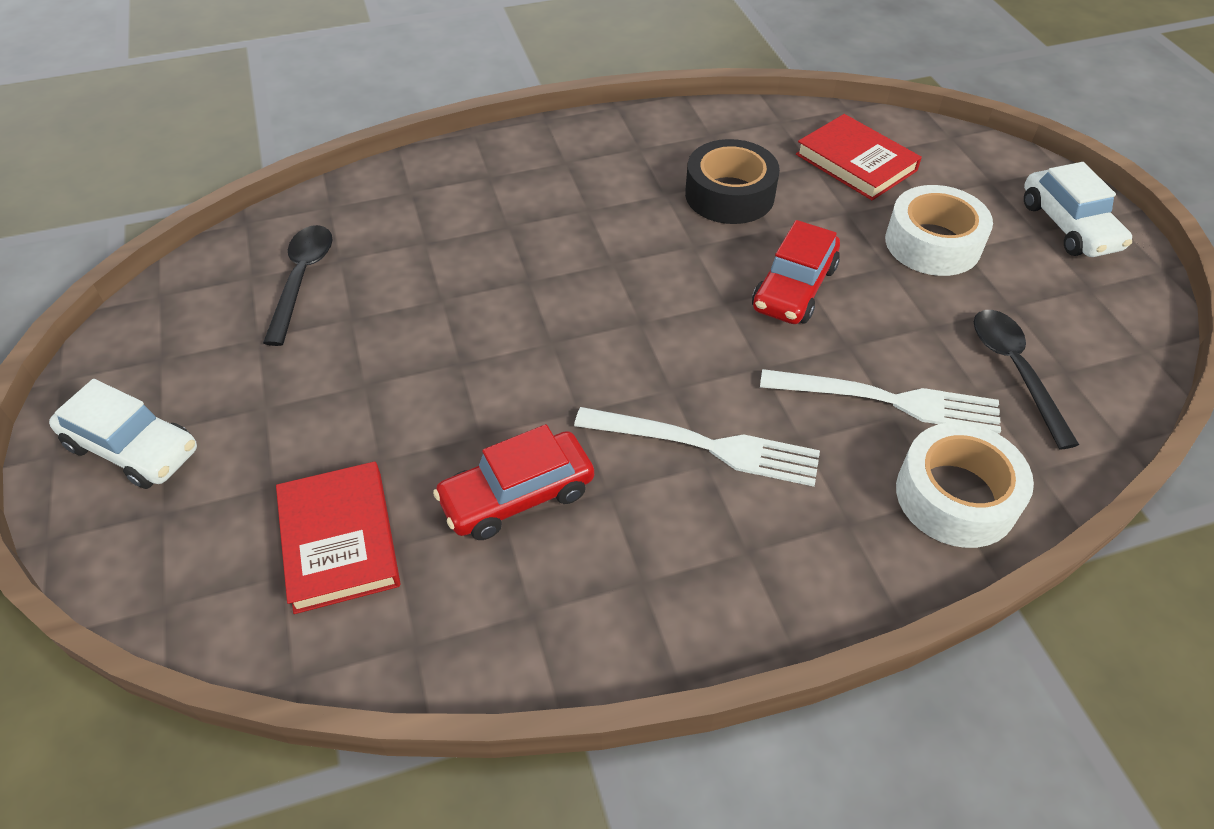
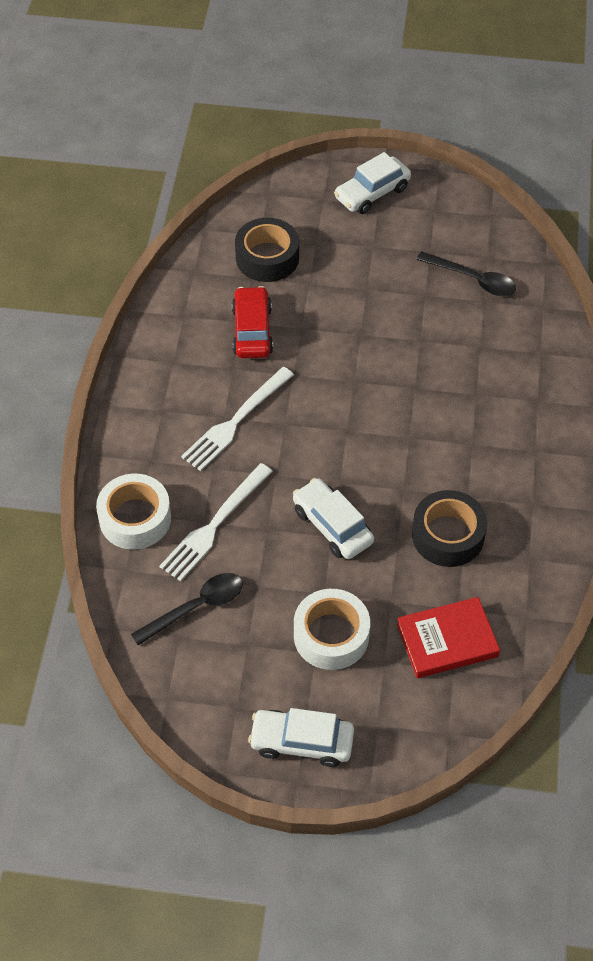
camera: 115 degrees right, 5 degrees up
red book [276,461,401,614] -> black tape [235,218,299,282]
red car [752,220,840,324] -> white car [293,478,374,559]
black spoon [974,310,1079,450] -> black spoon turned 45 degrees counterclockwise [131,573,243,645]

